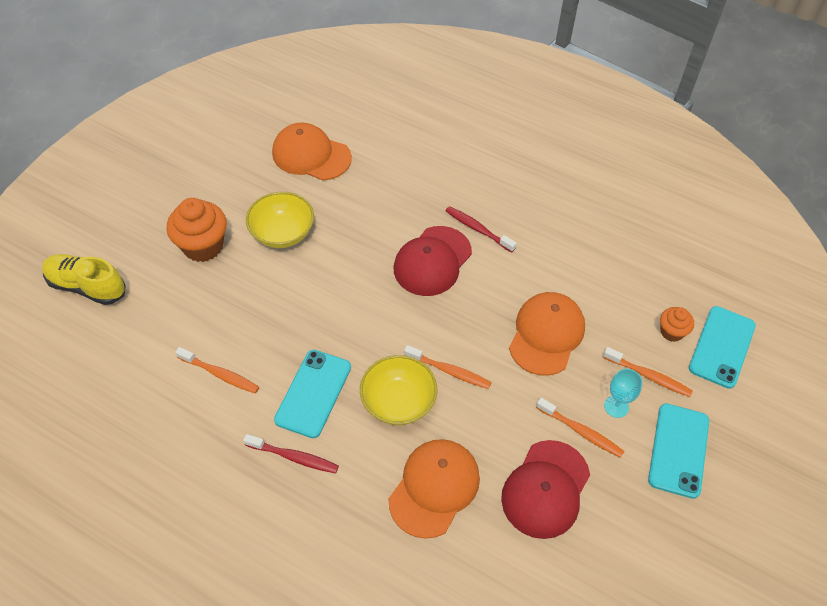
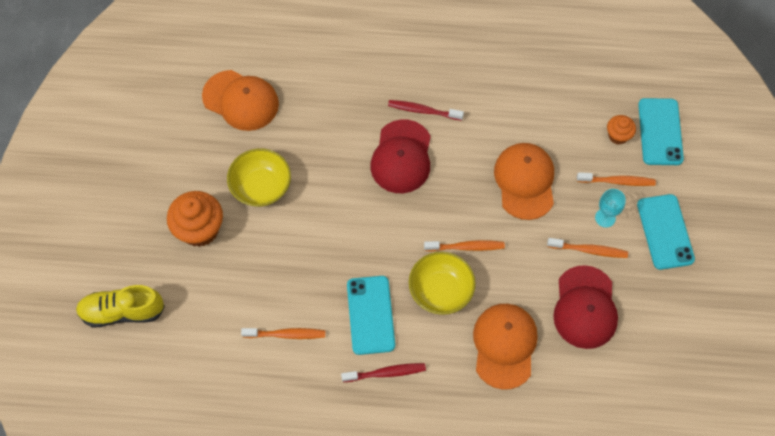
camera: 25 degrees left, 10 degrees up
orange cap [272,123,352,181] -> orange cap turned 150 degrees counterclockwise [202,70,279,131]

